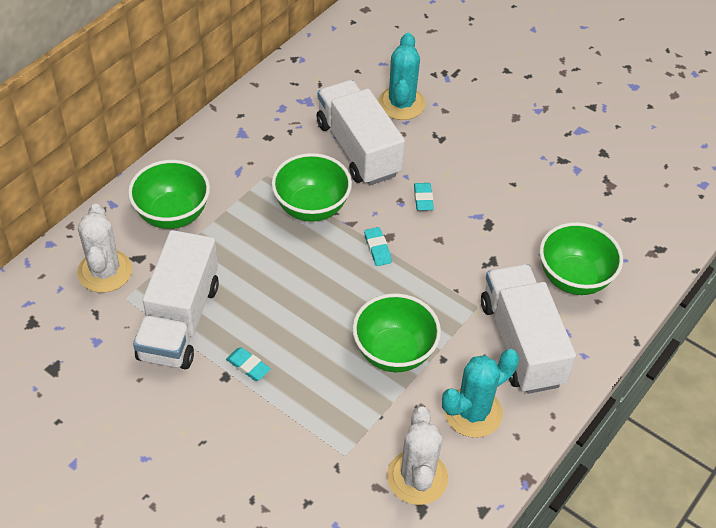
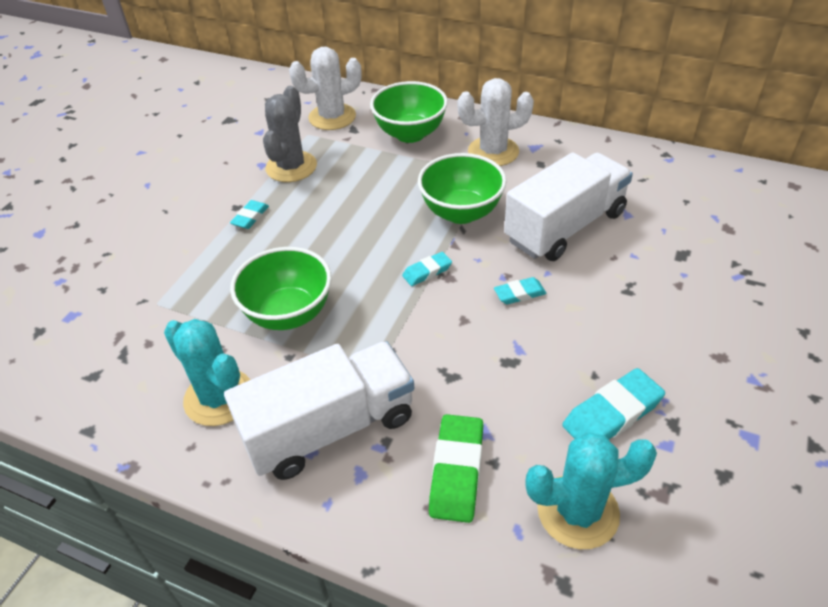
camera: 80 degrees right, 5 degrees down
white truck [133,230,219,369] -> grey cactus [263,86,317,182]
turquoise cactus [378,33,425,120] -> turquoise cactus moved to [525,432,657,549]
white cactus [387,407,448,505] -> white cactus moved to [457,78,534,166]
green bowl [540,222,623,295] -> green eraser [429,414,483,523]
none -> turquoise eraser [562,368,665,439]

